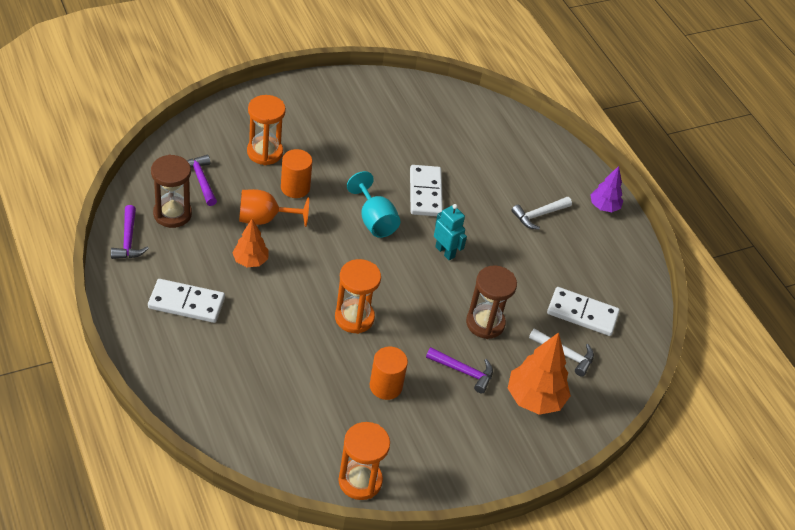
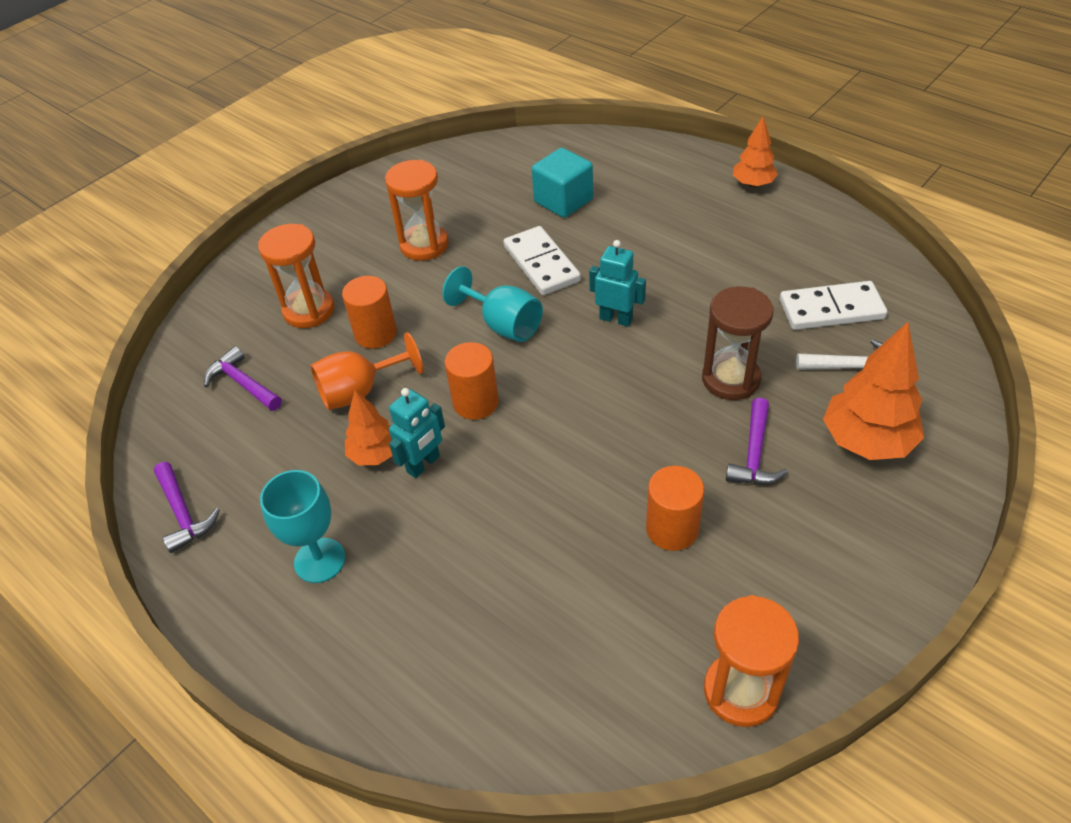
camera: 15 degrees left, 0 degrees up
white domino [148,279,225,323] -> turquoise goblet [260,470,345,583]
brown hourglass [151,154,192,228] -> none
orange hourglass [335,259,381,334] -> orange hourglass moved to [385,160,448,261]
purple hammer [426,347,493,393] -> purple hammer turned 105 degrees clockwise [726,398,788,484]
white hammer [511,197,572,230] -> none
purple tree [591,166,623,212] -> orange tree [733,116,778,188]
none -> turquoise robot [389,388,445,478]
none -> orange cylinder [445,342,499,420]
none -> turquoise cube [532,148,593,218]

